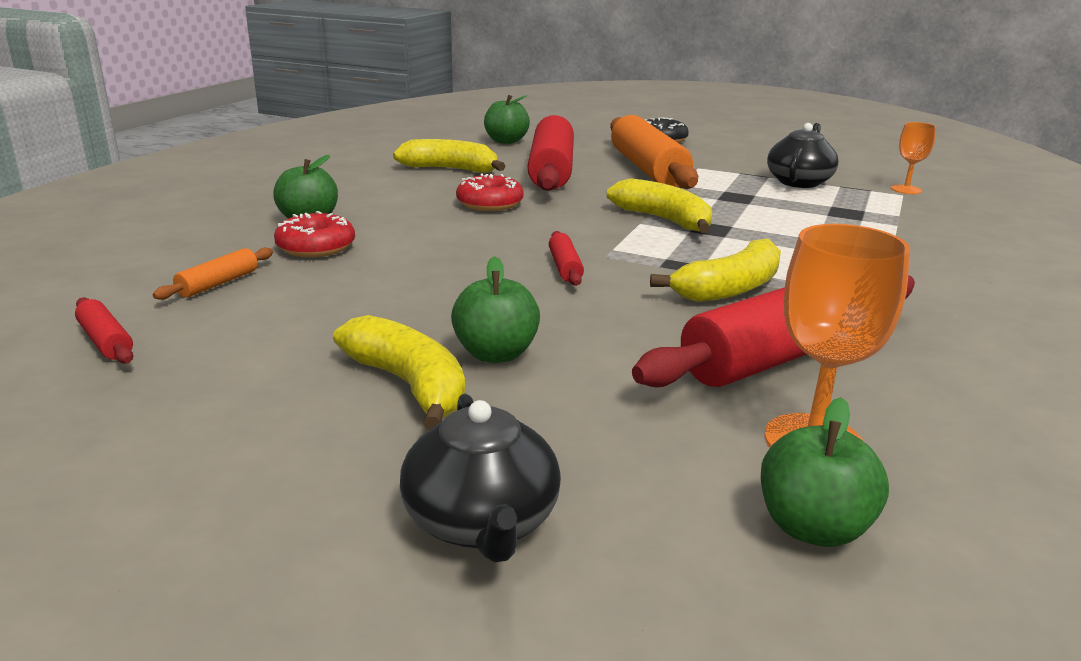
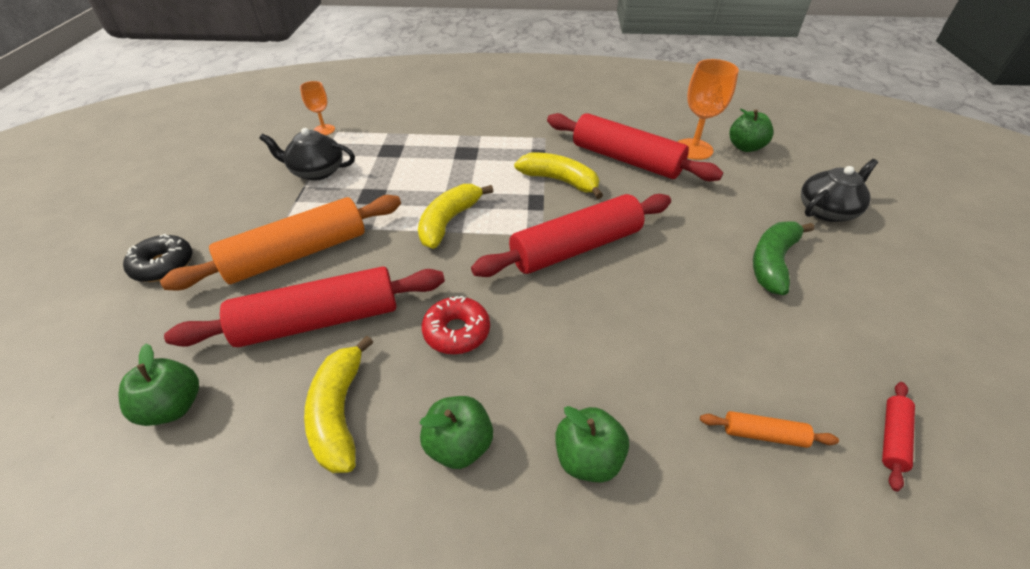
camera: 110 degrees left, 20 degrees up
red donut [274,211,355,257] -> none
yellow banana [333,315,465,431] -> green banana [753,221,814,295]
green apple [451,256,540,363] -> green apple moved to [419,396,493,469]
red rolling pin [549,231,584,286] -> red rolling pin [471,194,671,277], size x2.40

